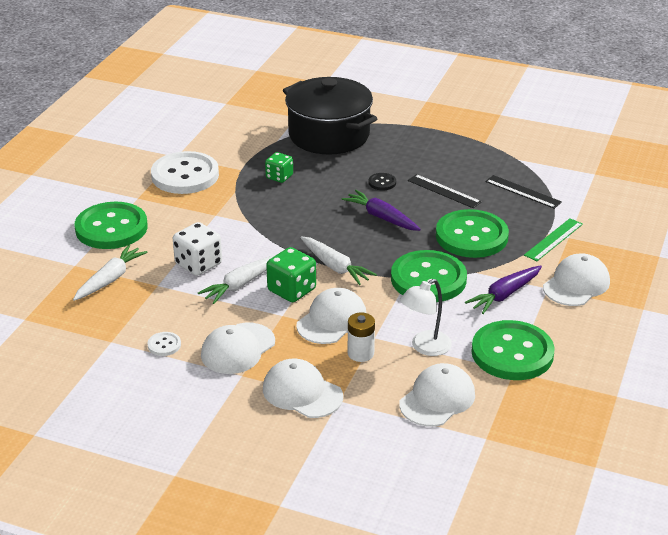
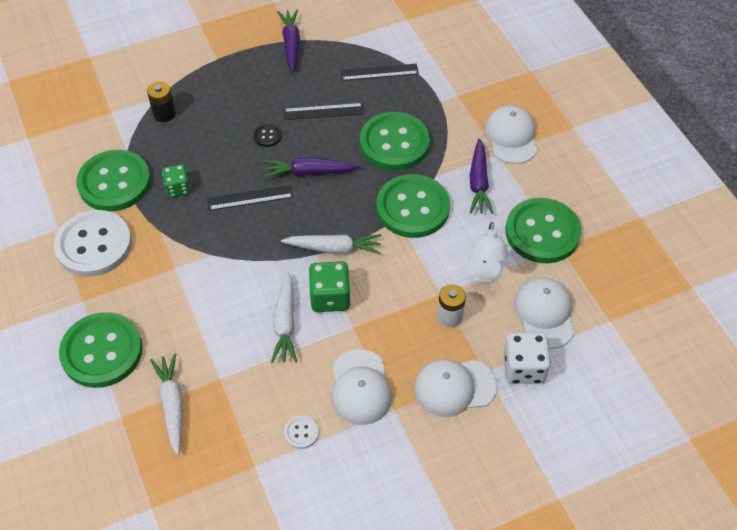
camera: 45 degrees left, 20 degrees up
white dice [173,222,222,276] -> white dice moved to [503,332,551,384]
black pot [283,77,377,155] -> black battery [147,81,176,122]
white cap [297,288,367,344] -> none
green ruler [524,218,583,261] -> none
none -> green button [76,150,151,211]
none -> black ruler [207,185,293,211]
none -> purple carrot [278,10,300,72]

